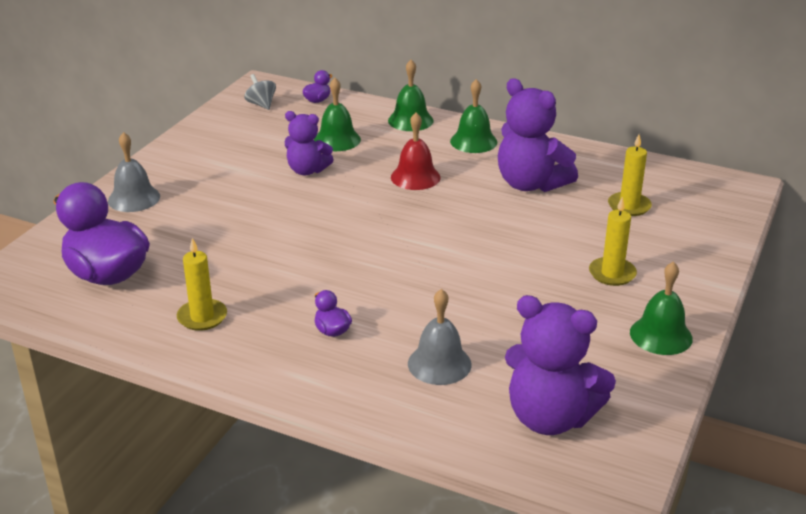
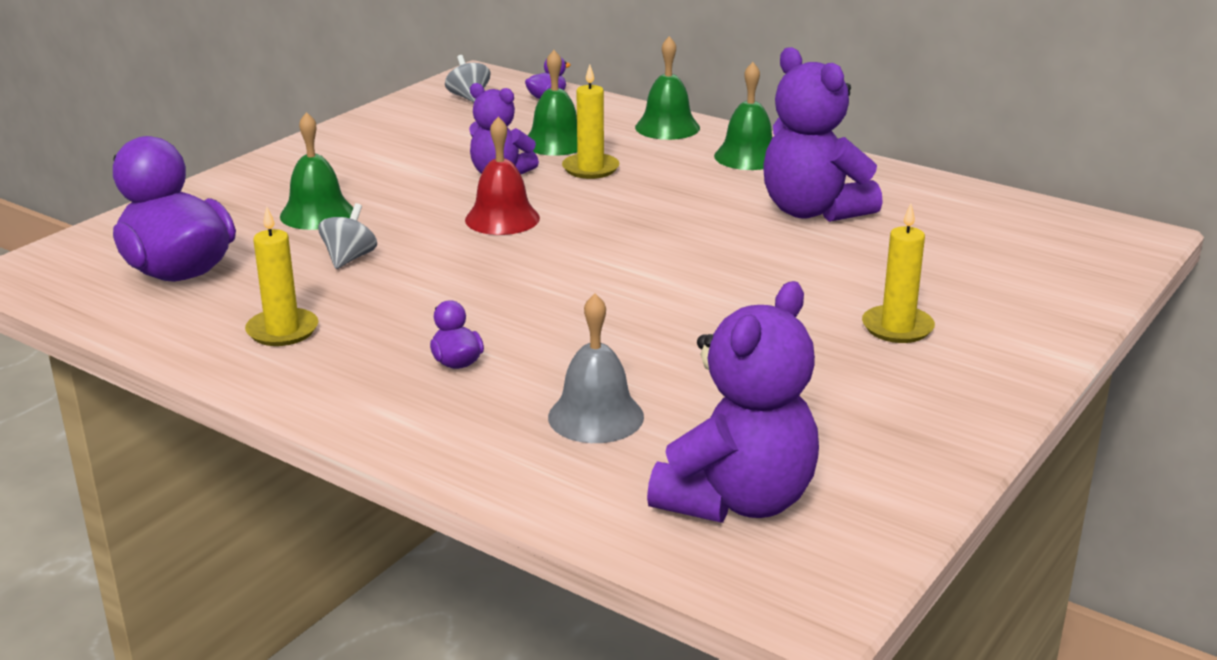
camera: 10 degrees right, 5 degrees down
grey bell [108,132,160,212] -> none
red bell [391,112,440,190] -> red bell moved to [465,117,540,235]
purple teddy bear [505,295,616,435] -> purple teddy bear turned 90 degrees counterclockwise [647,281,819,523]
yellow candle [608,134,652,216] -> yellow candle moved to [562,65,619,179]
green bell [630,261,693,355] -> green bell moved to [280,112,353,230]
none -> grey spinning top [318,203,377,269]

